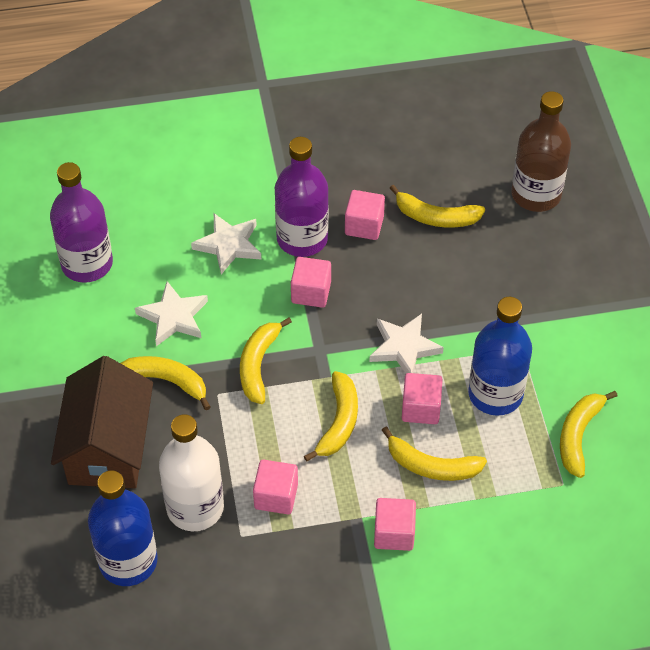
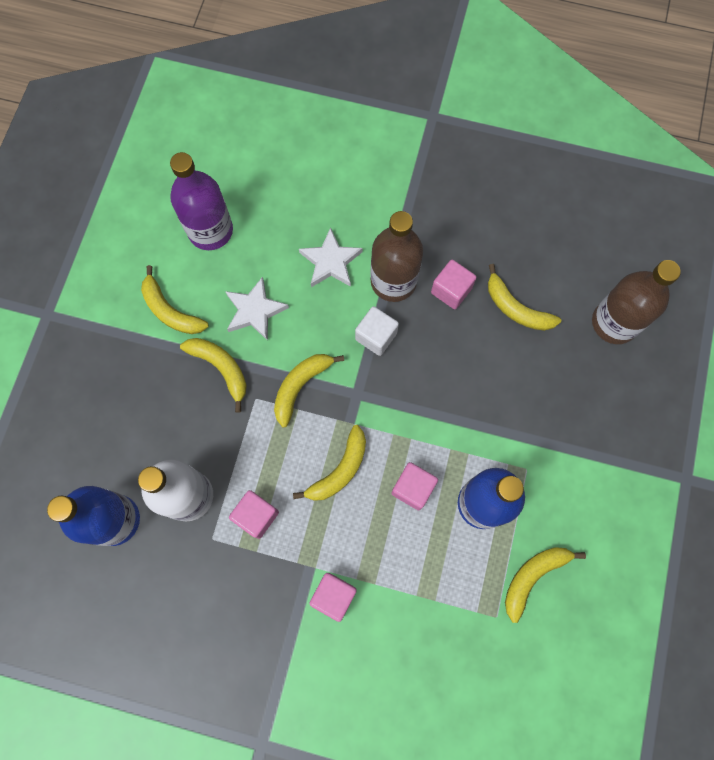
camera: 25 degrees right, 20 degrees up
brown house [51,356,153,488] -> none
purple bottle [275,137,329,257] -> brown bottle [370,211,423,302]
pink cube [291,257,331,308] -> white cube [355,306,399,356]
white star [369,314,444,373] -> none
yellow banana [382,427,487,481] -> yellow banana moved to [141,265,209,334]

